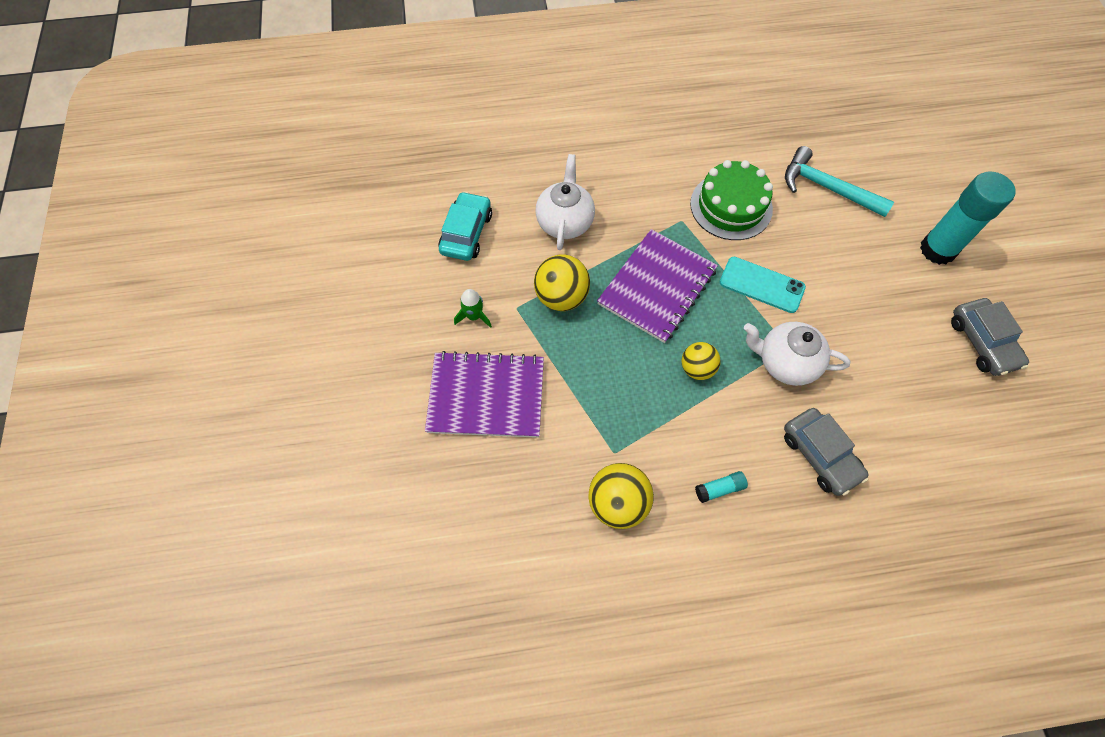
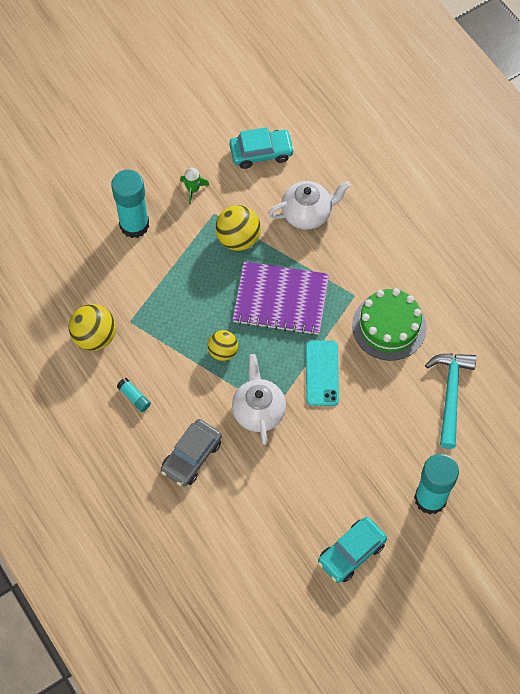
camera: 65 degrees right, 0 degrees up
purple notebook [425,351,544,438] -> turquoise glue stick [111,170,149,238]
grey car [951,298,1029,376] -> turquoise car [318,517,387,583]

